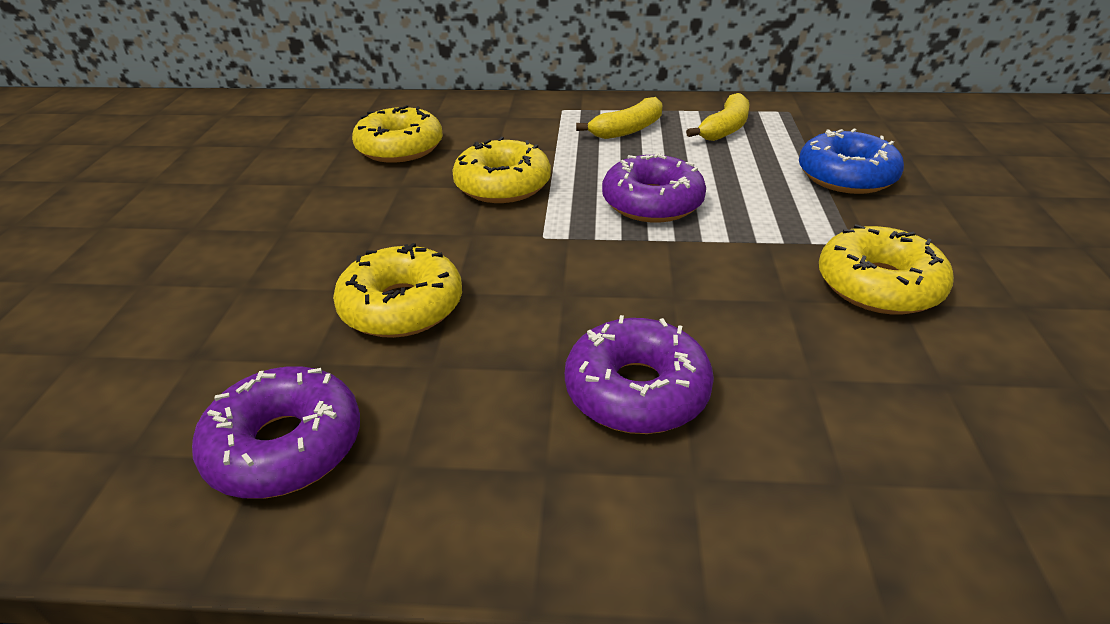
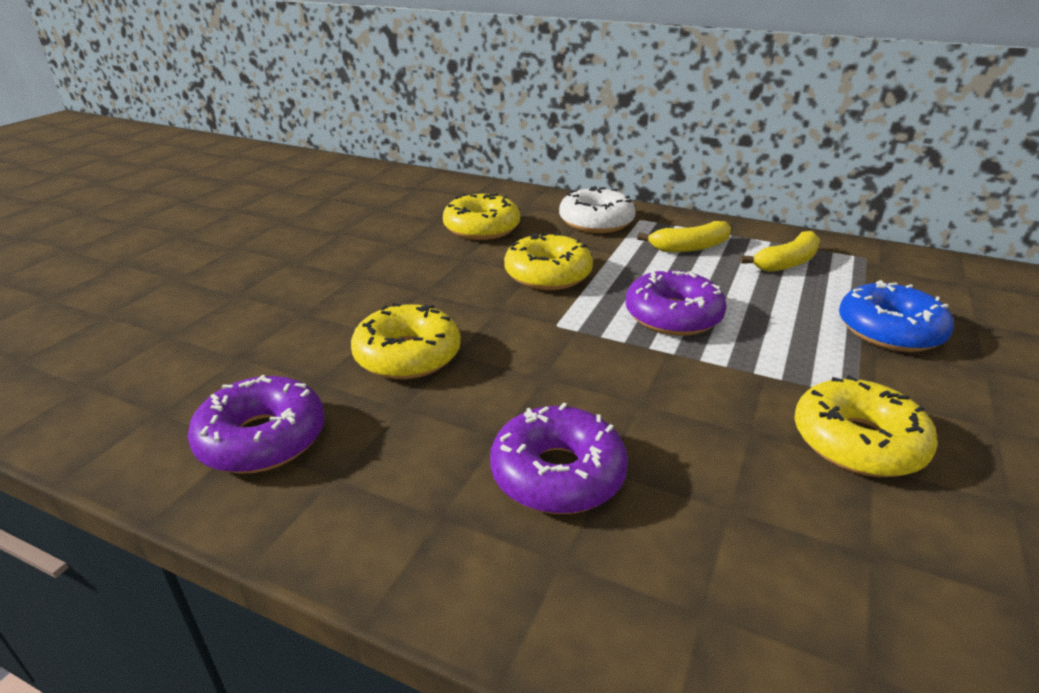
camera: 20 degrees right, 5 degrees down
none -> white donut [559,186,636,233]

